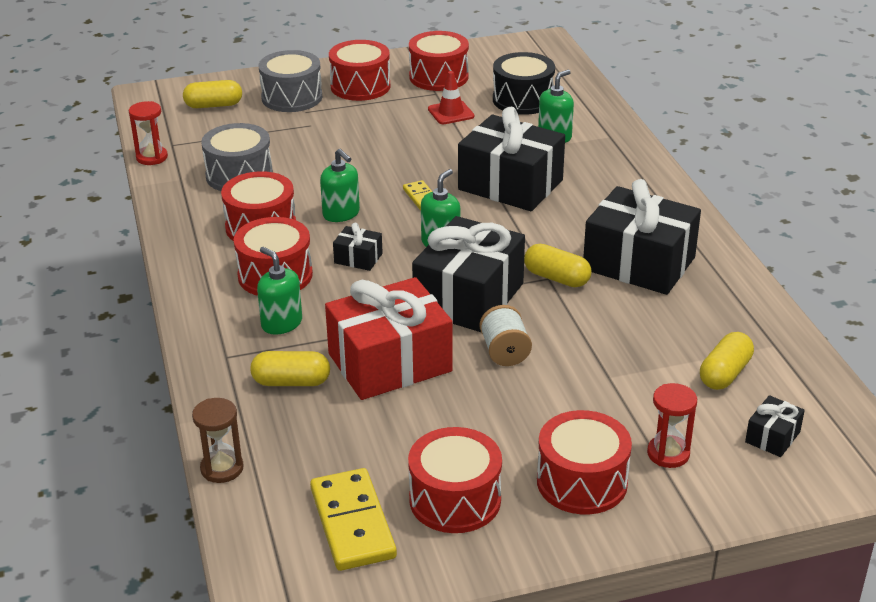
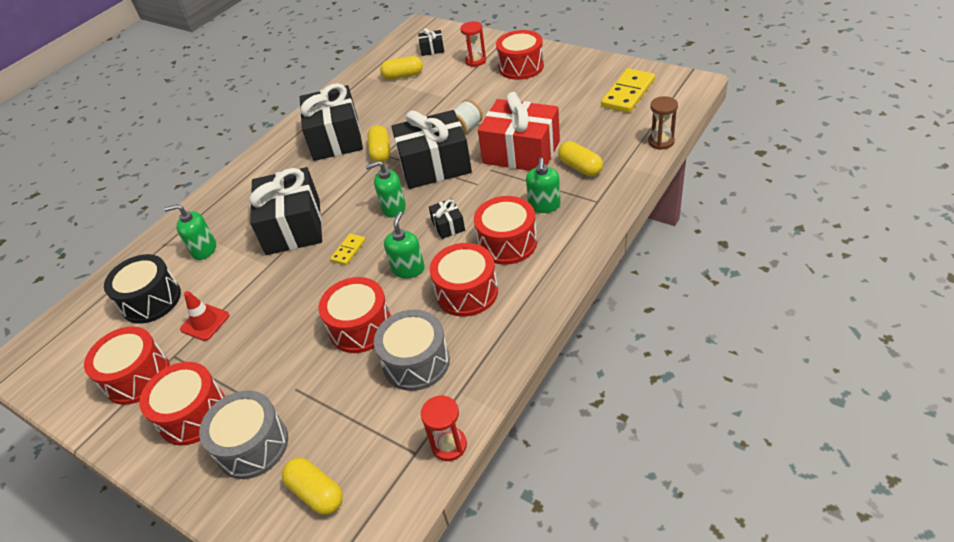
camera: 125 degrees left, 10 degrees up
red drum [408,427,502,533] -> red drum moved to [318,277,391,353]

